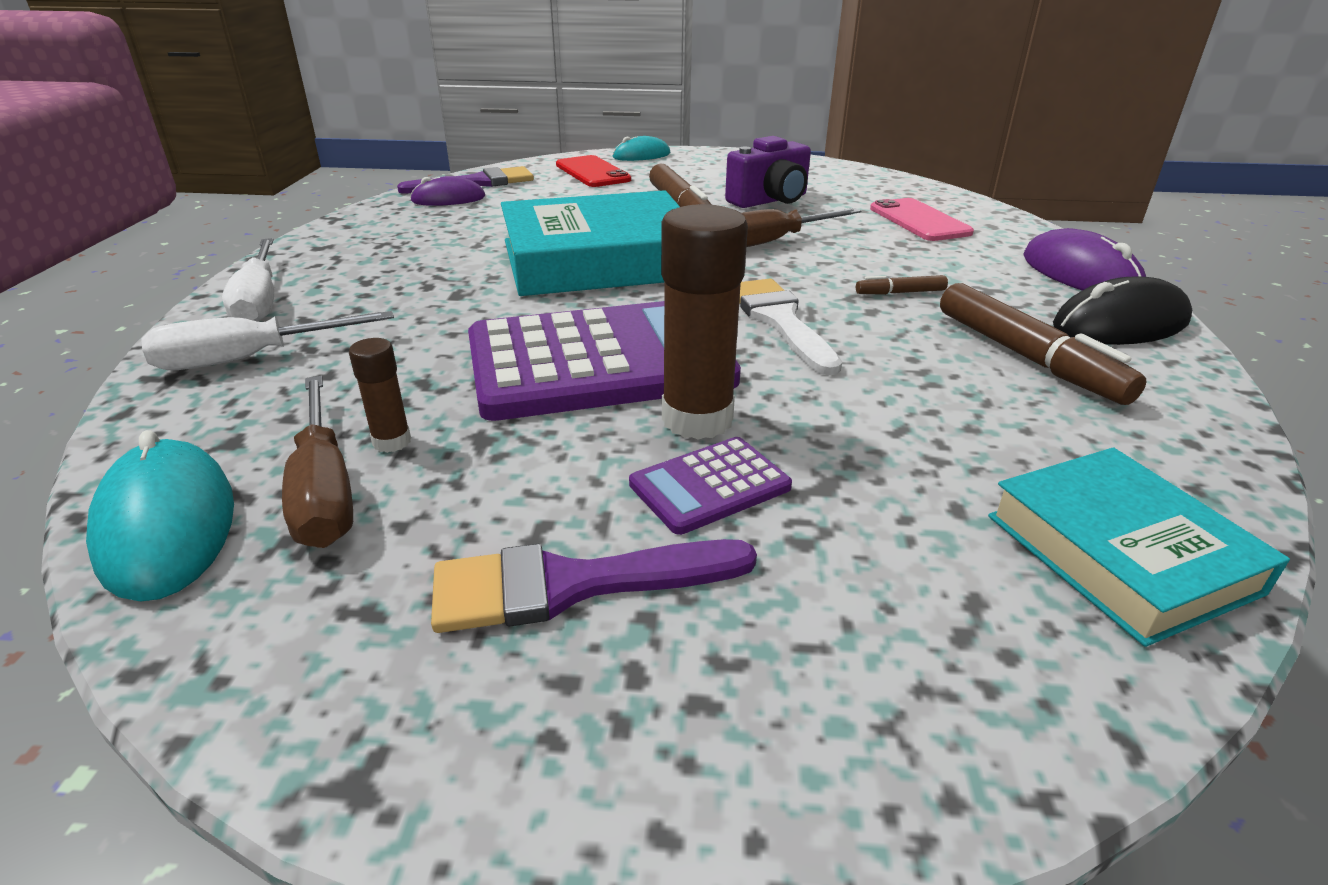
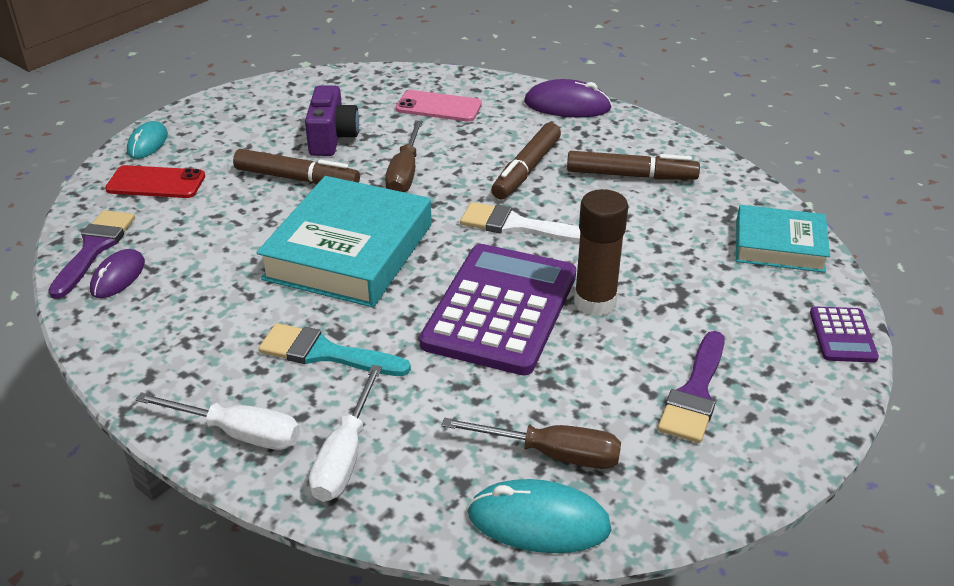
camera: 55 degrees left, 5 degrees up
brown glue stick [349,338,411,453] -> none
purple calculator [629,437,792,535] -> purple calculator moved to [810,306,879,362]
brown marker [856,275,948,295] -> brown marker [491,123,561,200], size x2.10
black mouse [1053,276,1192,345] -> none
none -> turquoise brush [259,323,411,376]

